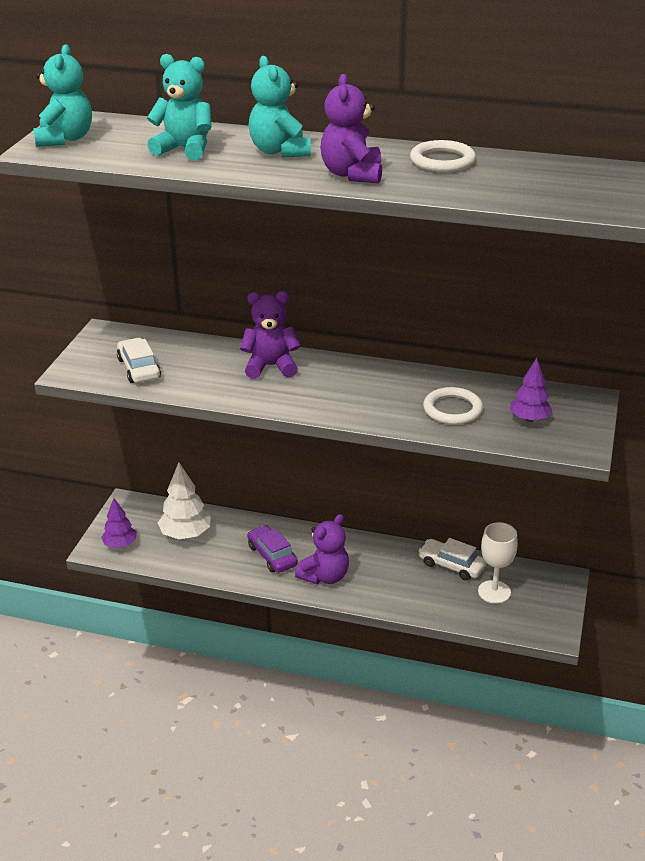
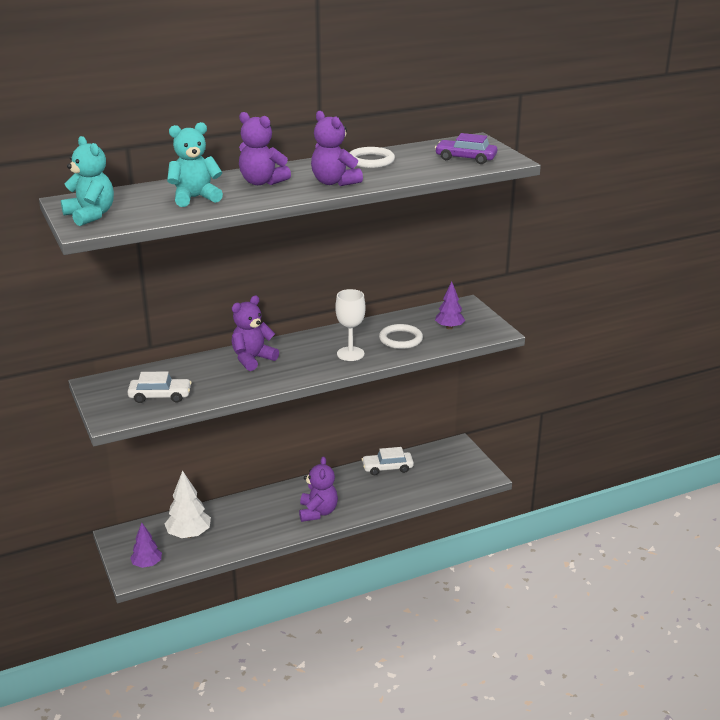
camera: 40 degrees left, 5 degrees down
white car [117,338,161,383] -> white car turned 150 degrees clockwise [128,371,192,403]
purple car [247,525,298,573] -> purple car moved to [435,133,497,164]
turquoise teddy bear [249,56,311,157] -> purple teddy bear [239,112,291,185]
white goblet [478,522,518,604] -> white goblet moved to [335,289,366,361]

